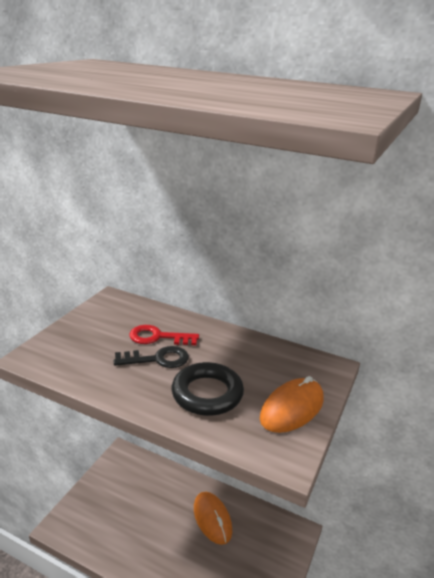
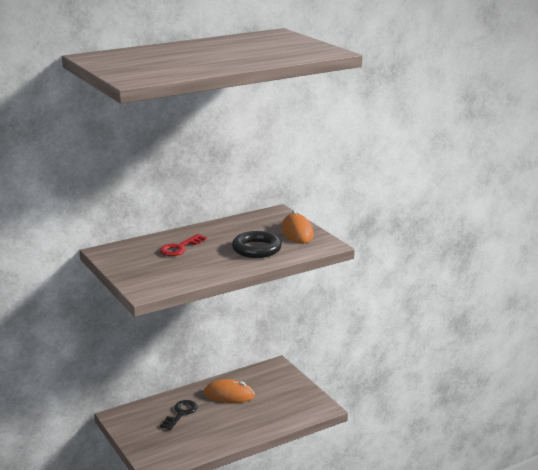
camera: 55 degrees left, 5 degrees down
black key [113,346,189,368] -> black key moved to [160,400,198,430]

